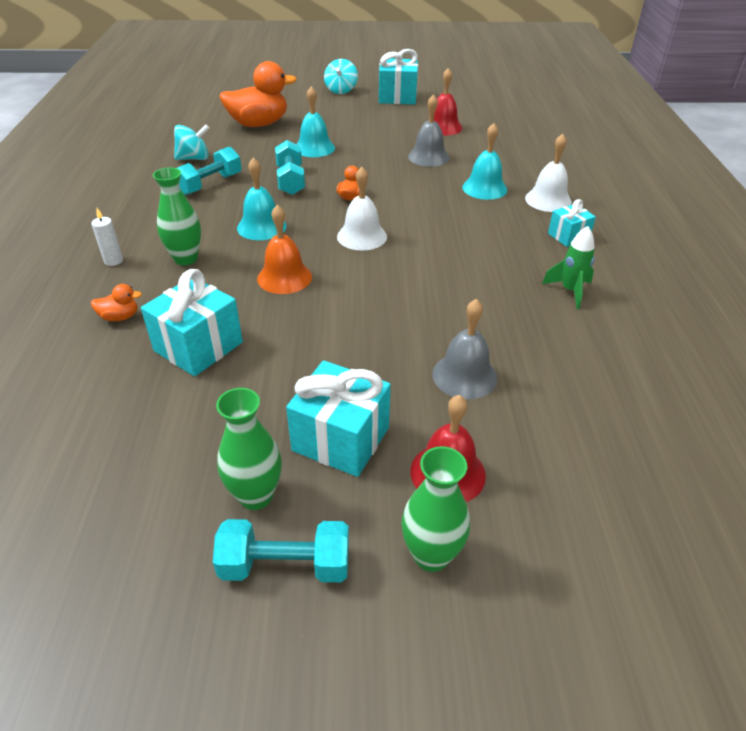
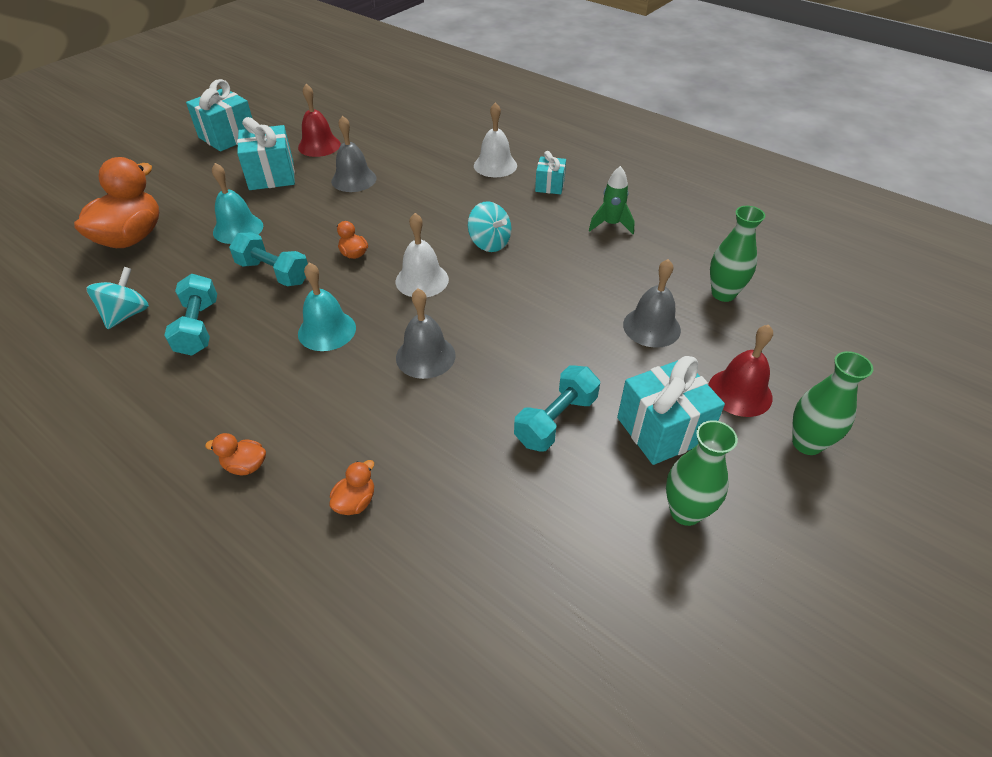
camera: 50 degrees left, 5 degrees up
white candle [91,208,123,266] -> orange duck [205,433,266,475]
turquoise gift [141,269,243,376] -> turquoise gift moved to [237,117,295,190]
green vase [153,167,201,265] -> green vase moved to [710,206,765,302]
turquoise dumbbell [213,519,349,582] -> turquoise dumbbell moved to [514,365,600,452]
orange bell [257,205,312,294] -> grey bell [396,288,456,379]
turquoise spinning top [324,59,358,94] -> turquoise spinning top moved to [468,201,511,252]
turquoise bell [462,123,507,200] -> none

